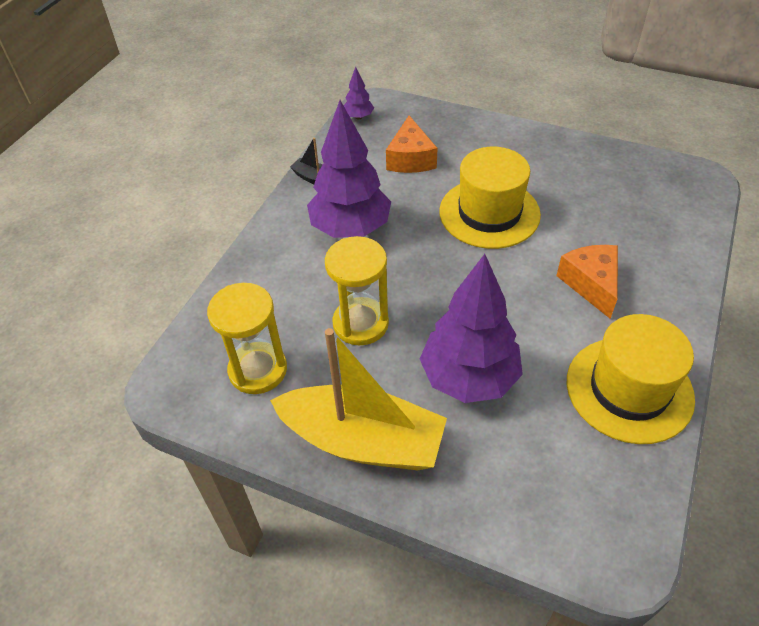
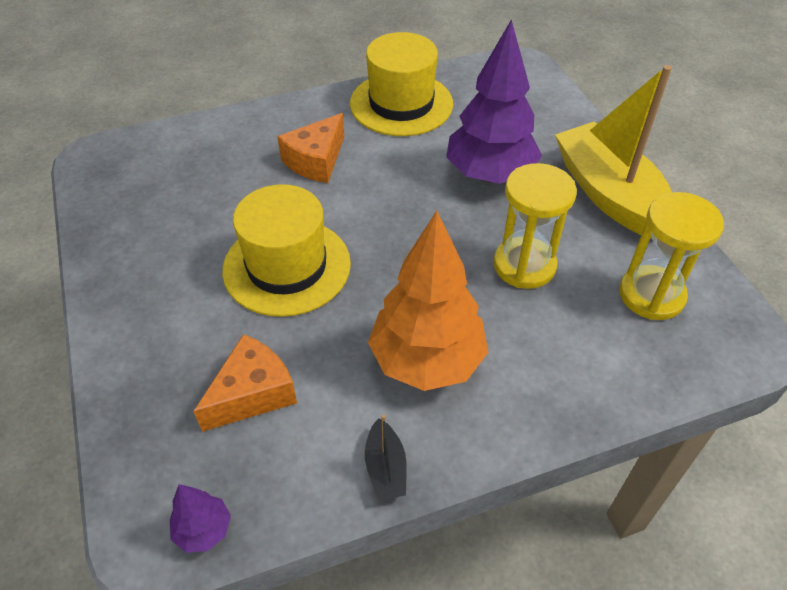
camera: 135 degrees left, 0 degrees up
purple tree [307,100,391,238] -> orange tree [368,211,488,391]

